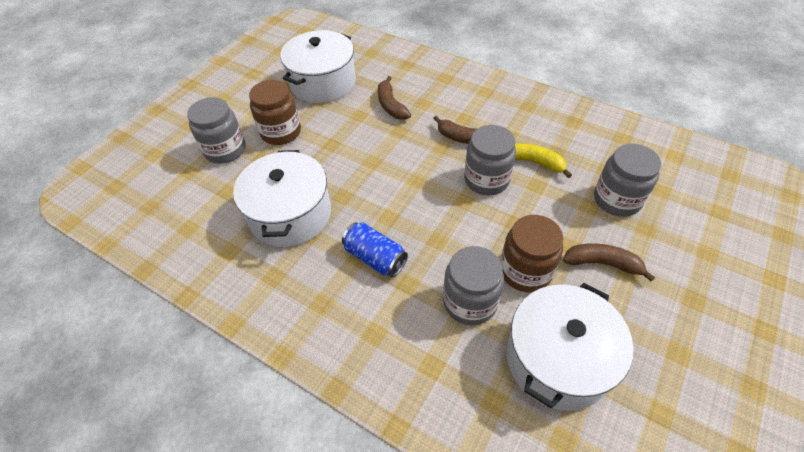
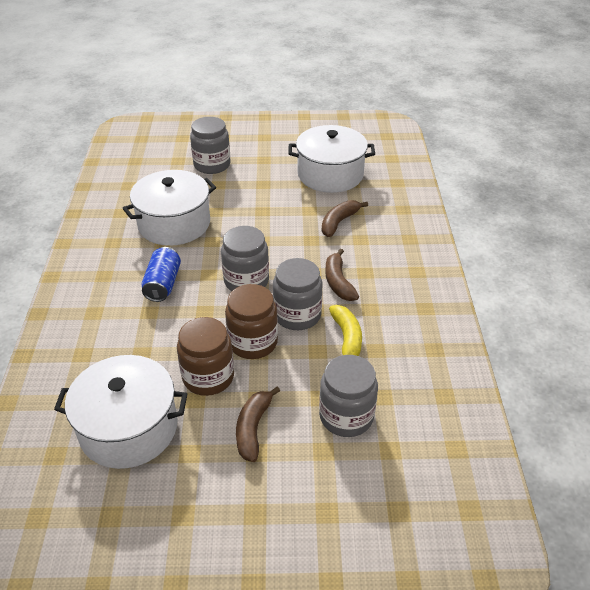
camera: 55 degrees right, 10 degrees down
brown jar [249,80,301,145] -> brown jar moved to [225,284,278,359]
grey jar [443,246,504,326] -> grey jar moved to [221,226,269,291]
brown banana [563,243,655,281] -> brown banana turned 150 degrees counterclockwise [236,386,280,462]

